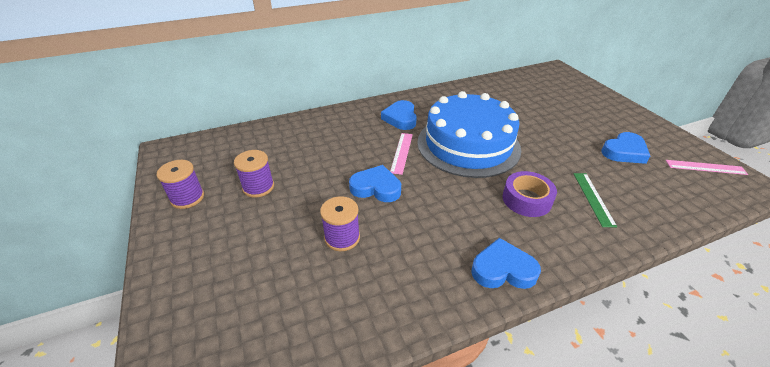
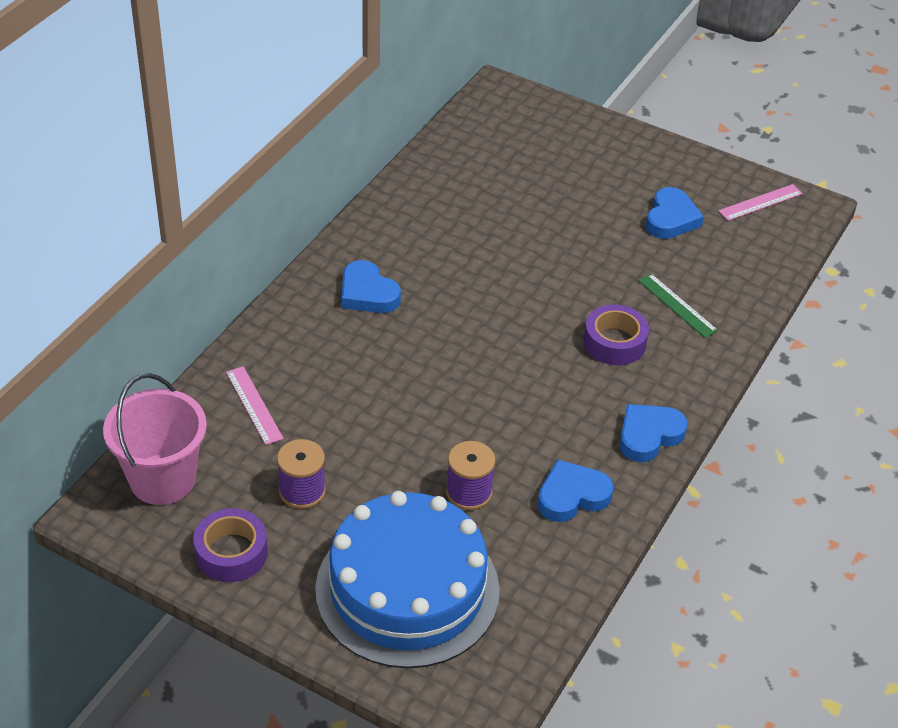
camera: 40 degrees left, 5 degrees up
purple spool [156,160,204,209] -> purple tape [193,508,268,582]
blue heart [349,165,401,202] -> blue heart moved to [538,460,614,522]
pink ruler [390,133,413,175] -> pink ruler moved to [226,366,284,445]
blue cake [417,91,521,178] -> blue cake moved to [315,491,500,668]
none -> pink bucket [103,373,207,505]

